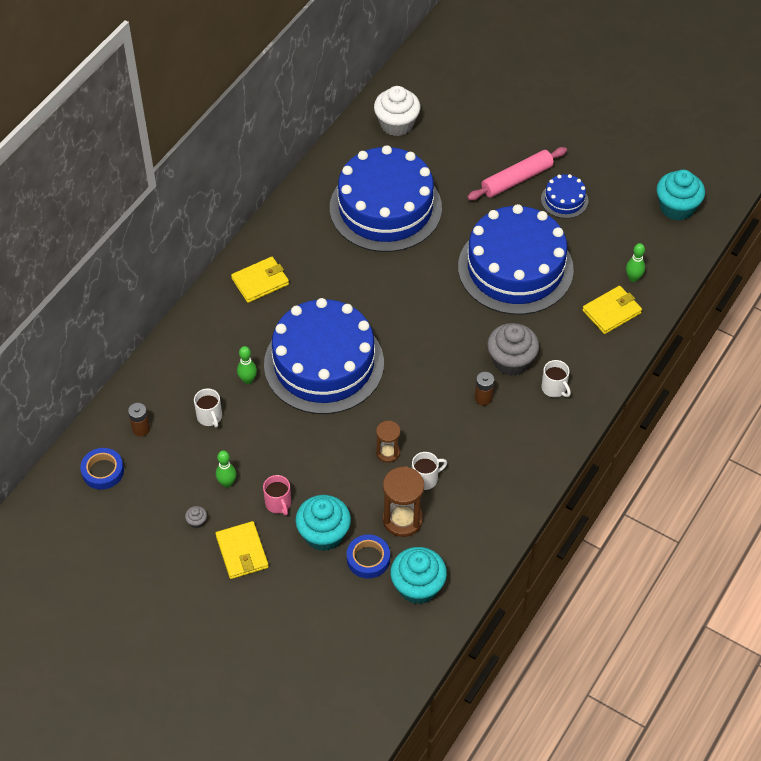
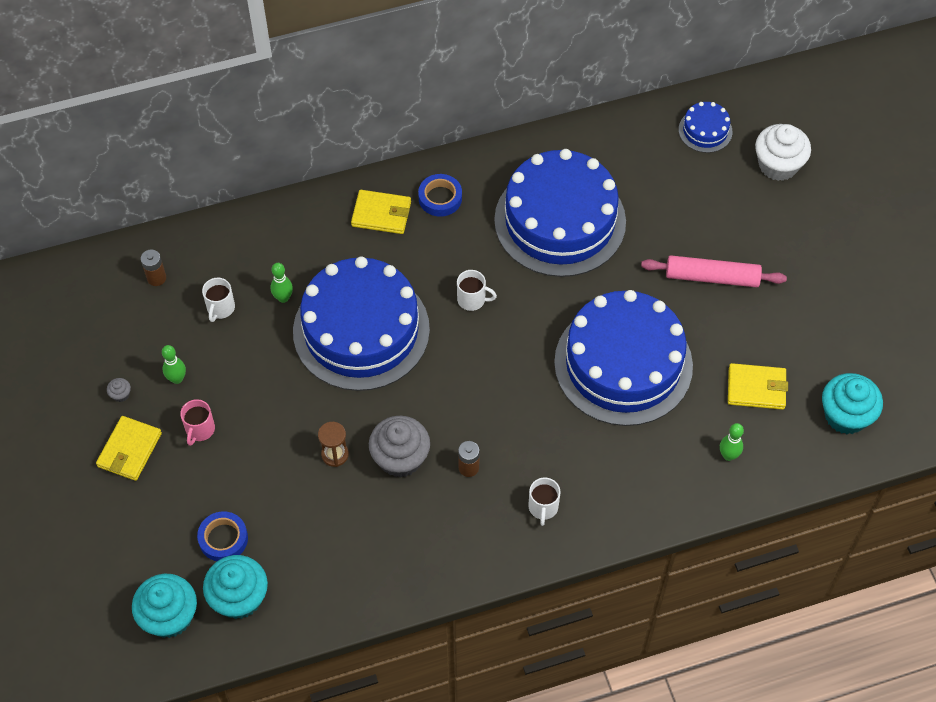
camera: 40 degrees right, 5 degrees up
blue tape [80,448,124,489] -> blue tape moved to [418,174,462,217]
turquoise cupcake [295,495,351,551] -> turquoise cupcake moved to [132,574,197,638]
white cupcake [374,86,420,136] -> white cupcake moved to [755,124,811,181]
brown hourglass [383,466,424,537] -> none
white mug [412,452,447,490] -> white mug moved to [457,270,497,311]
grey cupcake [487,323,539,376] -> grey cupcake moved to [369,416,430,478]
blue cake [541,174,588,218] -> blue cake moved to [679,102,732,153]
yellow wallet [582,286,642,334] -> yellow wallet moved to [728,363,788,410]

